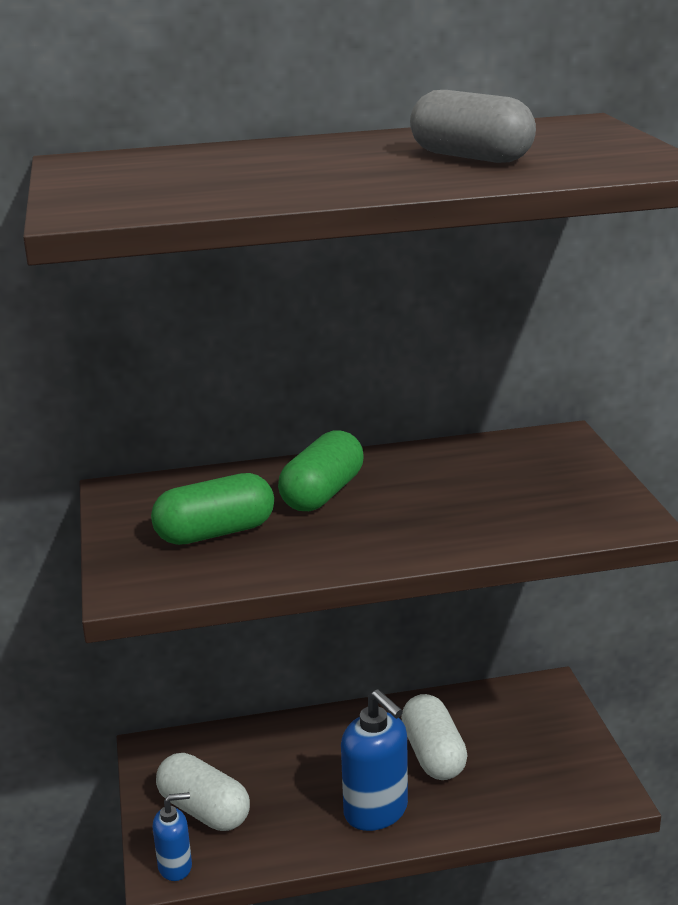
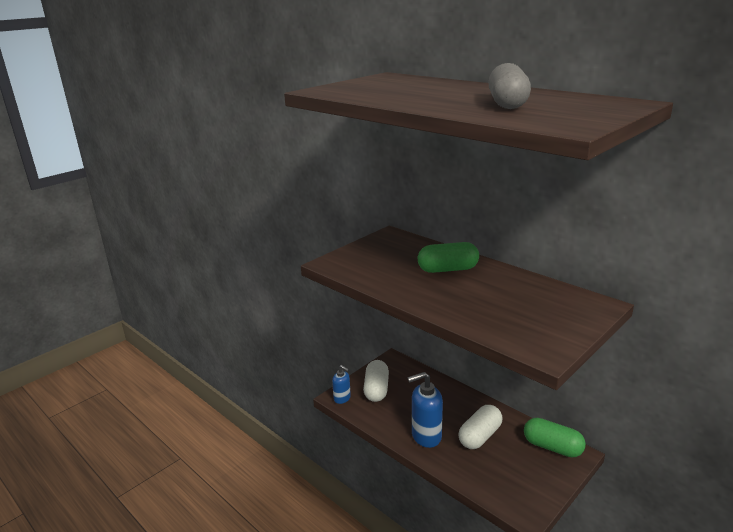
camera: 55 degrees right, 0 degrees up
green capsule [151,473,274,545] -> green capsule moved to [524,418,586,458]
blue soap dispenser [341,689,408,831] -> blue soap dispenser turned 60 degrees clockwise [408,372,443,448]

